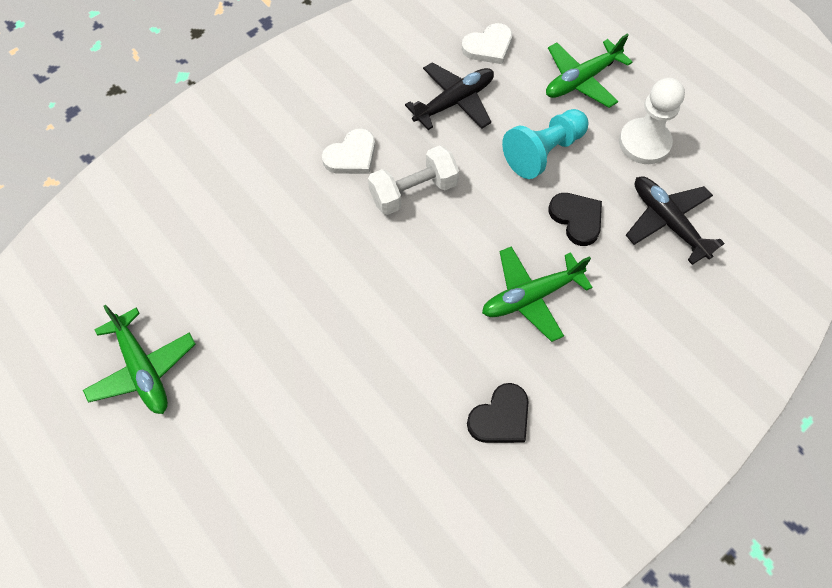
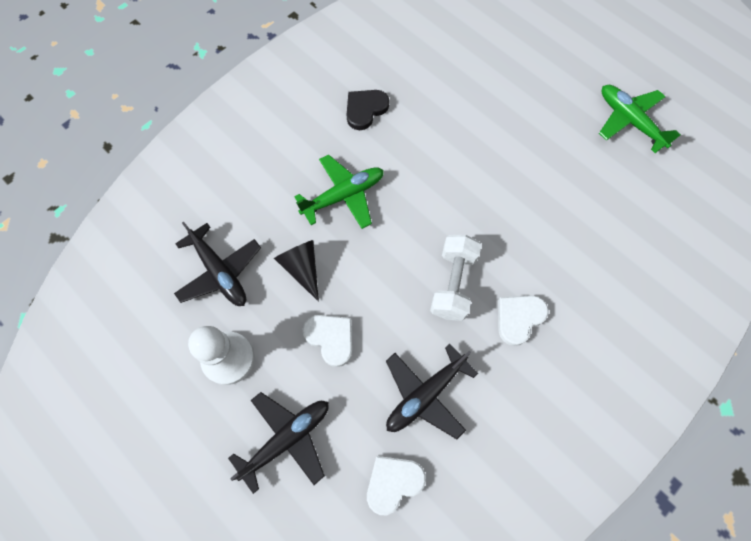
camera: 175 degrees right, 5 degrees up
white dumbbell [368,145,459,215] -> white dumbbell turned 45 degrees counterclockwise [430,235,481,321]
turquoise pawn [502,109,588,179] -> white heart [303,315,353,367]
green plane [546,34,632,108] -> black plane [228,392,329,494]
black heart [548,193,602,246] -> black cone [274,240,319,302]

